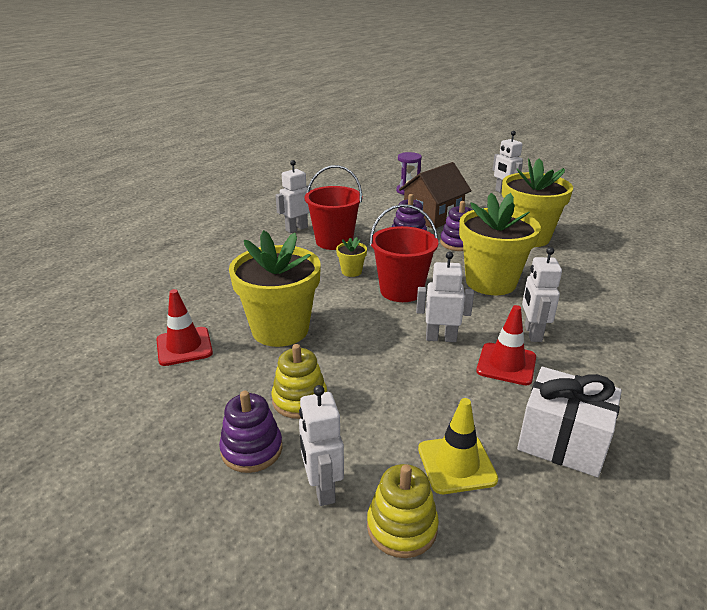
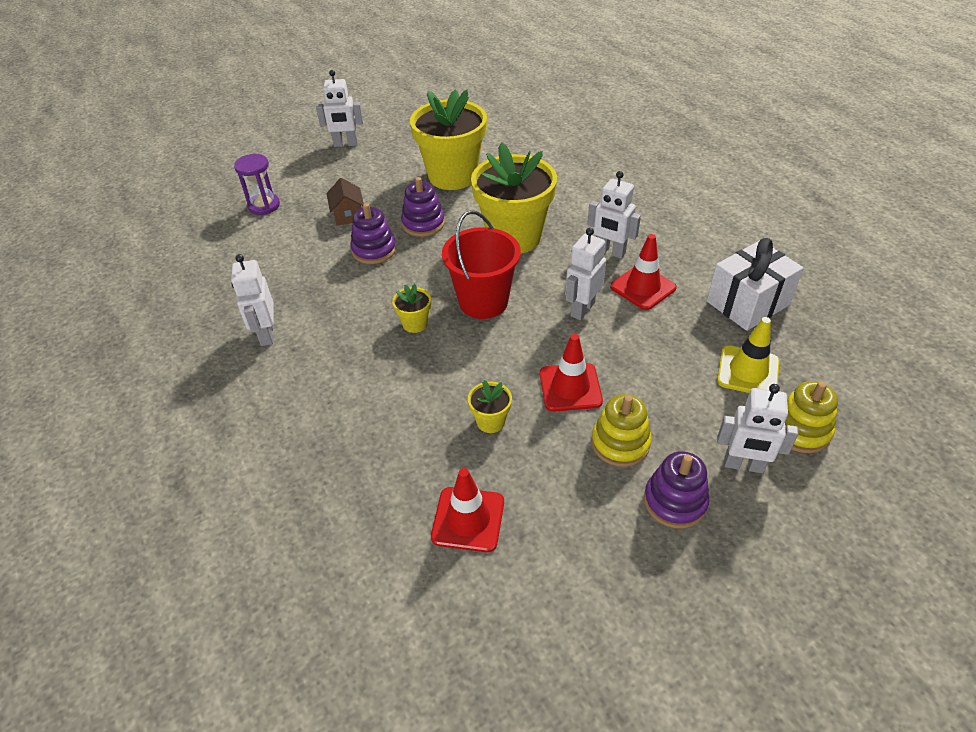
camera: 60 degrees left, 15 degrees up
yellow flower pot [229,230,321,347] -> yellow flower pot [468,380,512,433], size x0.42
red bucket [304,165,362,250] -> none
brown house [399,162,472,229] -> brown house [327,178,364,226], size x0.52
none -> red traffic cone [540,334,603,412]

